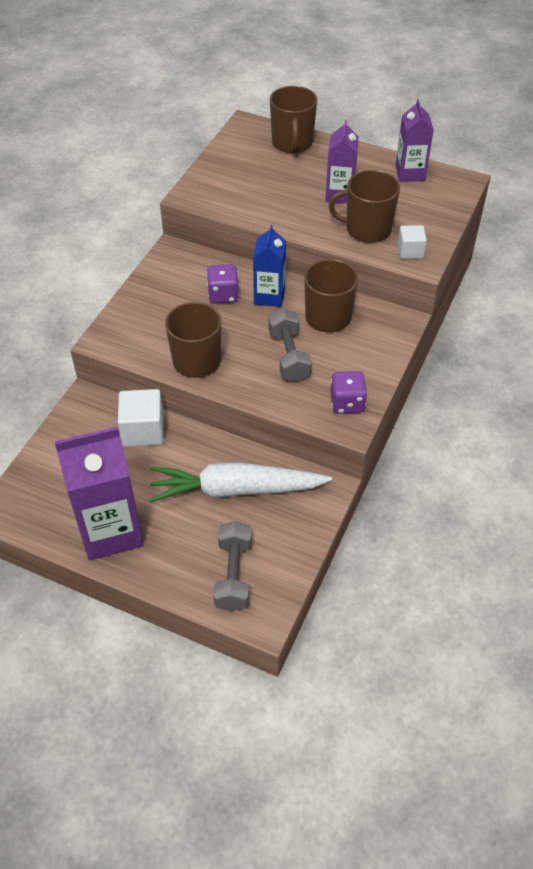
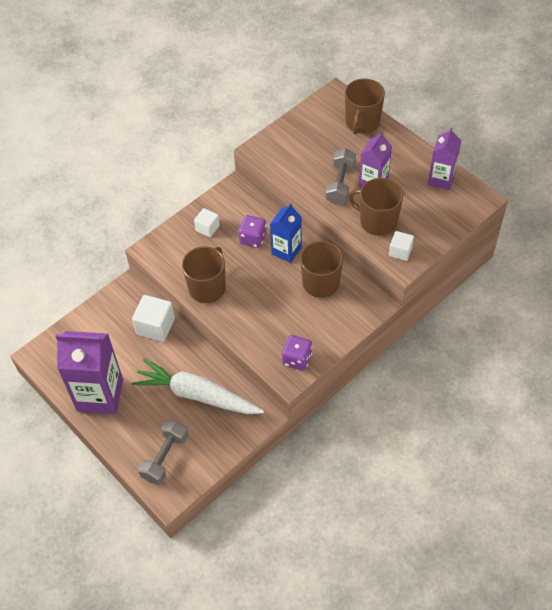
camera: 25 degrees right, 5 degrees up
grey dumbbell [268,308,312,382] -> grey dumbbell moved to [325,148,356,205]
none -> white cube [194,208,220,237]

